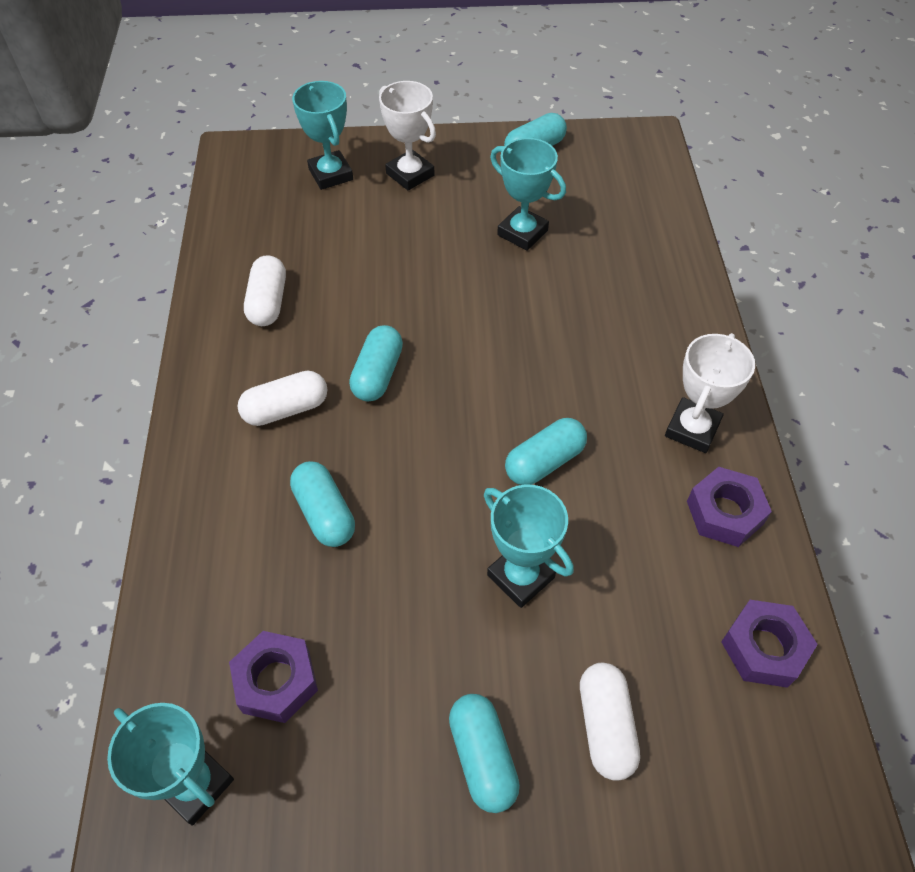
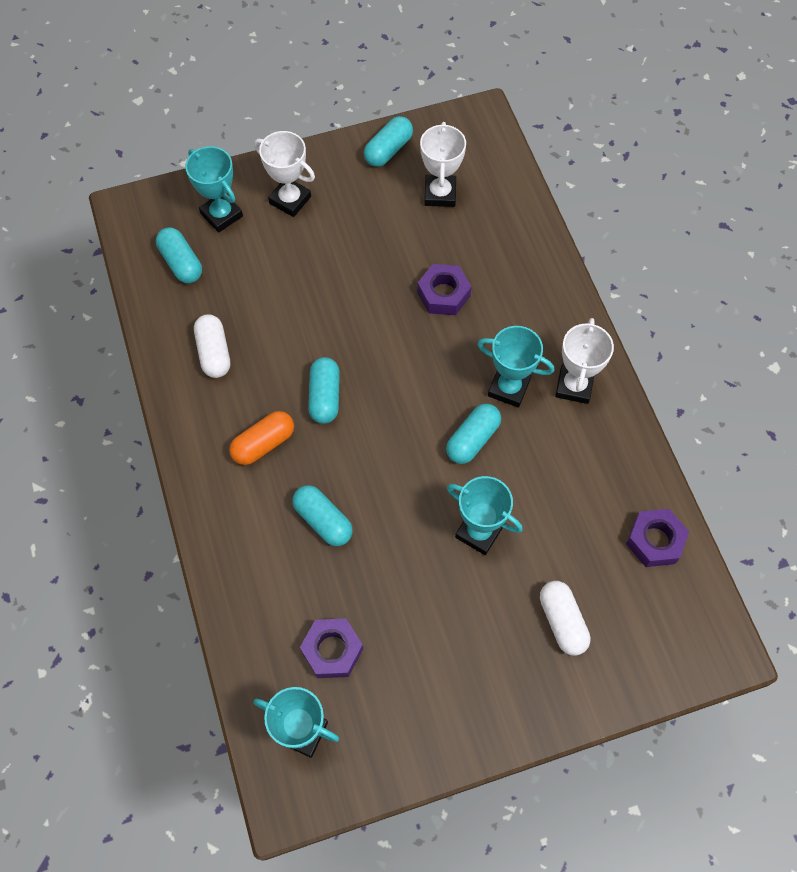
camera: 15 degrees left, 10 degrees up
white capsule [238,371,328,426] -> orange capsule [229,411,294,465]
turquoise capsule [449,694,520,813] -> turquoise capsule moved to [156,227,202,283]
turquoise trophy [490,138,566,251] -> turquoise trophy moved to [477,326,554,408]
purple nut [687,467,772,547] -> purple nut moved to [417,264,471,315]
none -> white trophy [420,122,466,207]

